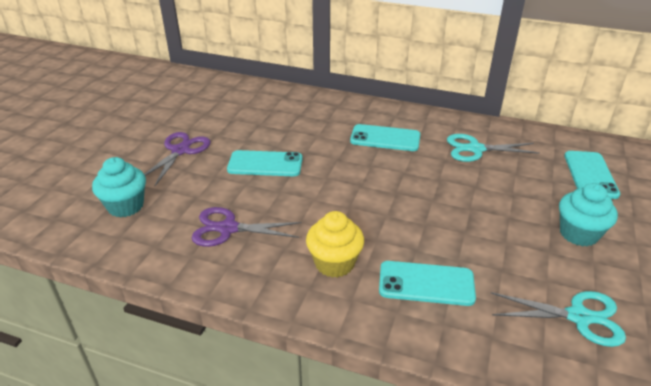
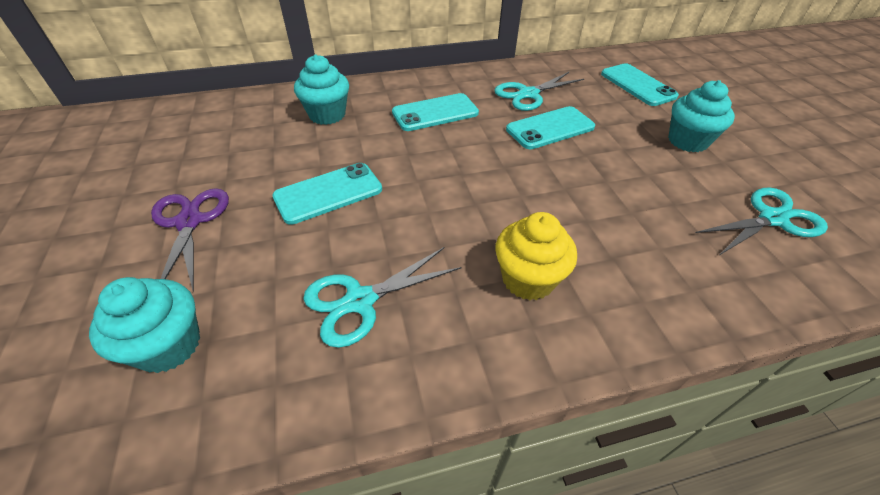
camera: 35 degrees left, 10 degrees up
purple scissors [191,207,301,247] -> turquoise scissors [303,247,462,348]
turquoise phone [379,261,476,306] -> turquoise phone moved to [506,106,595,149]
none -> turquoise cupcake [294,54,349,125]

